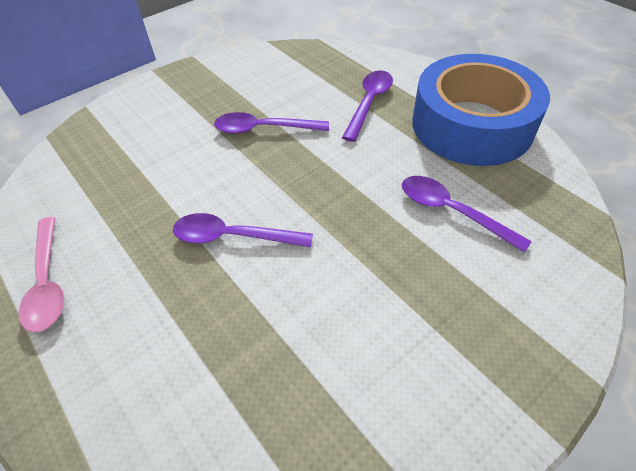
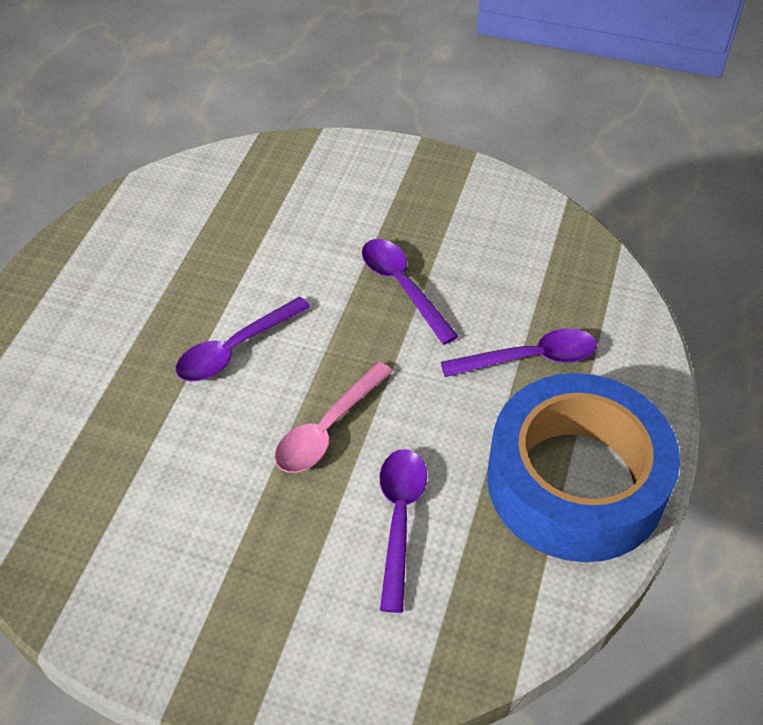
camera: 55 degrees right, 0 degrees up
pink spoon [19,217,64,333] -> pink spoon moved to [275,362,393,473]
purple spoon [173,213,313,248] -> purple spoon turned 105 degrees counterclockwise [176,297,310,382]

